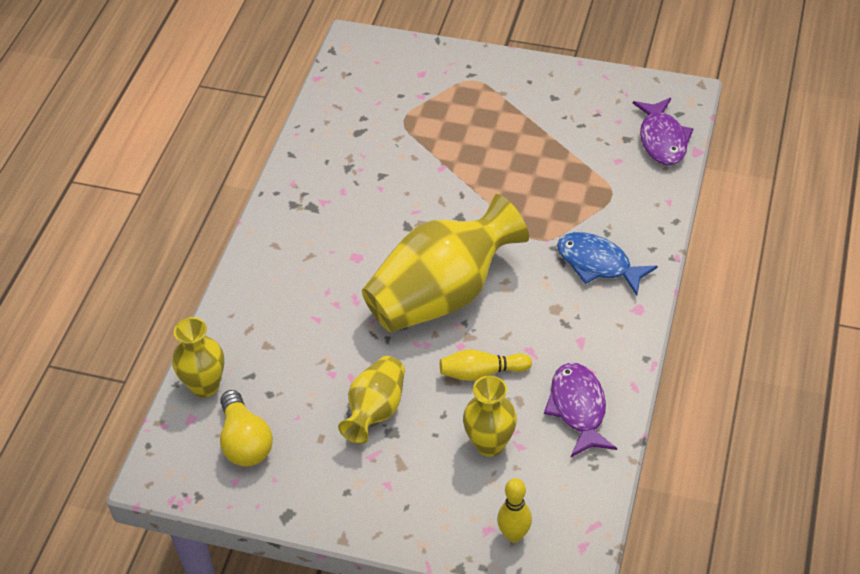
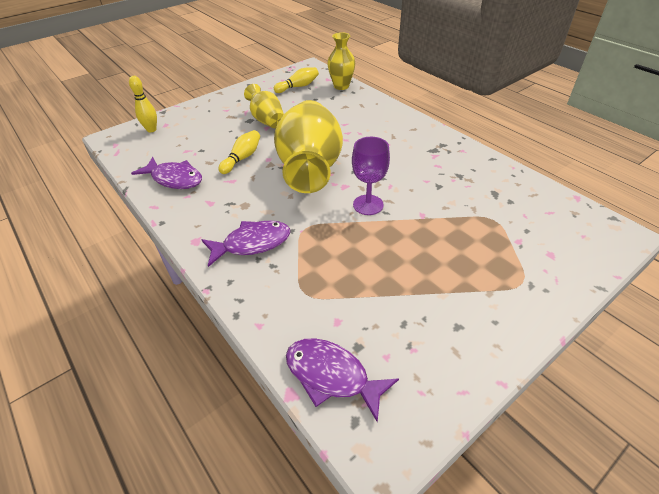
camera: 125 degrees right, 5 degrees down
yellow light bulb [220,390,273,466] -> yellow bowling pin [274,67,319,93]
yellow vase [463,376,517,457] -> none
blue fish [557,232,658,296] -> purple fish [201,220,290,267]
none -> purple goblet [352,137,390,215]

